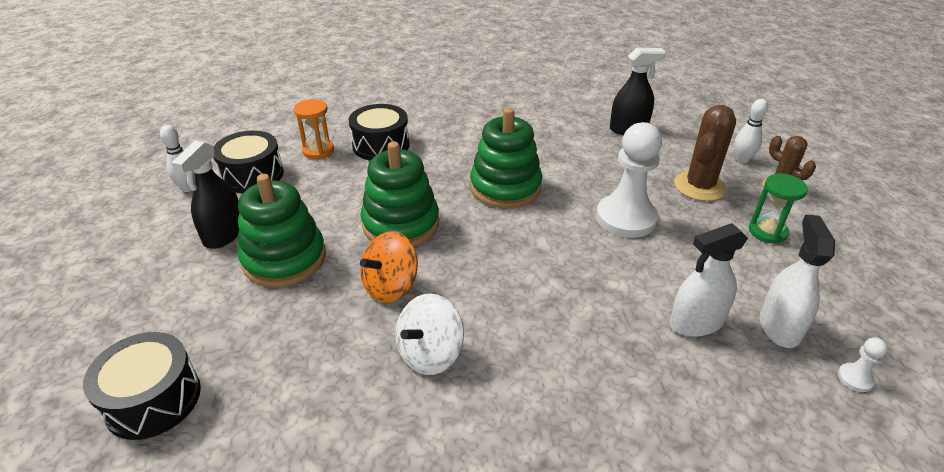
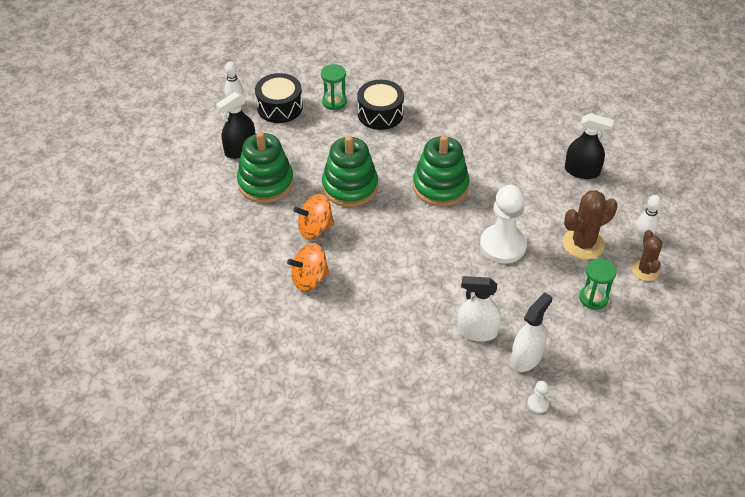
camera: 30 degrees right, 10 degrees up
black drum [83,332,201,440] -> none
orange hourglass [294,99,334,159] -> green hourglass [321,64,347,110]
white spinning top [395,294,464,375] -> orange spinning top [287,243,329,291]

